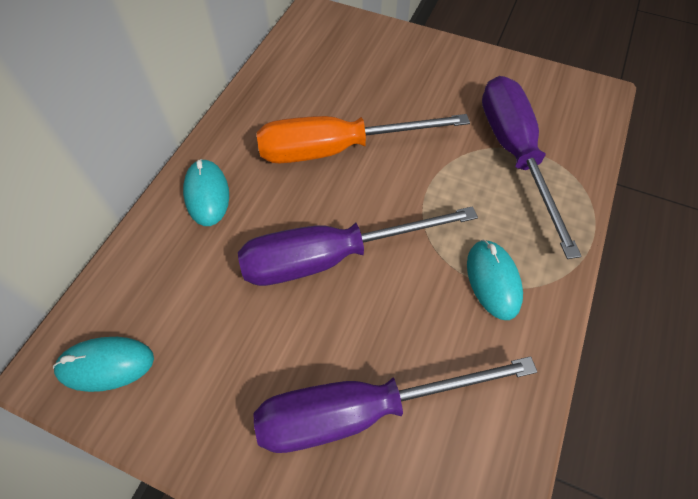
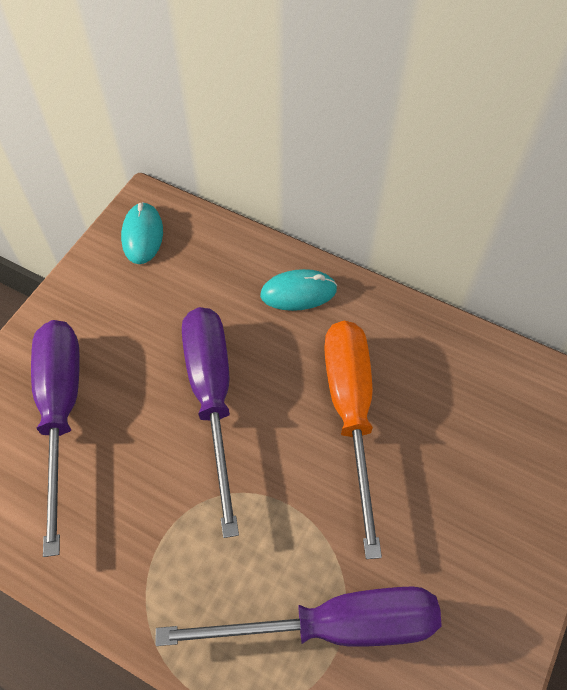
camera: 95 degrees right, 0 degrees up
turquoise mouse [467,240,523,320] -> none

